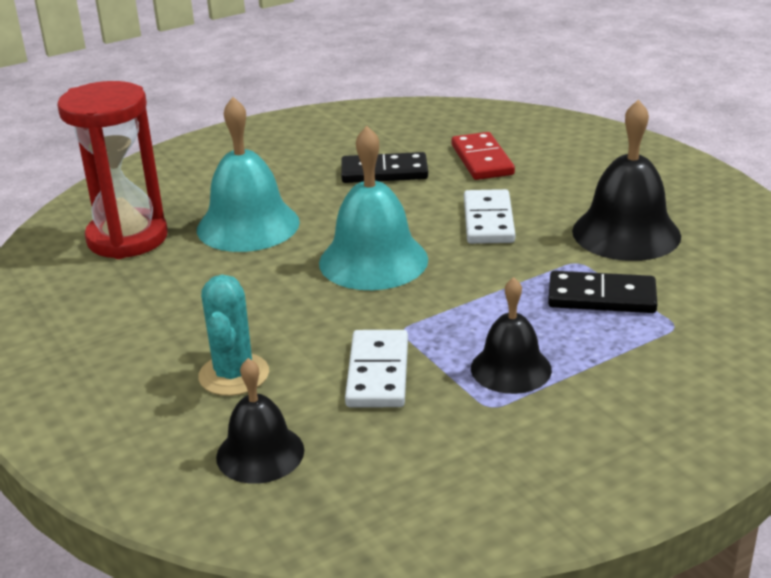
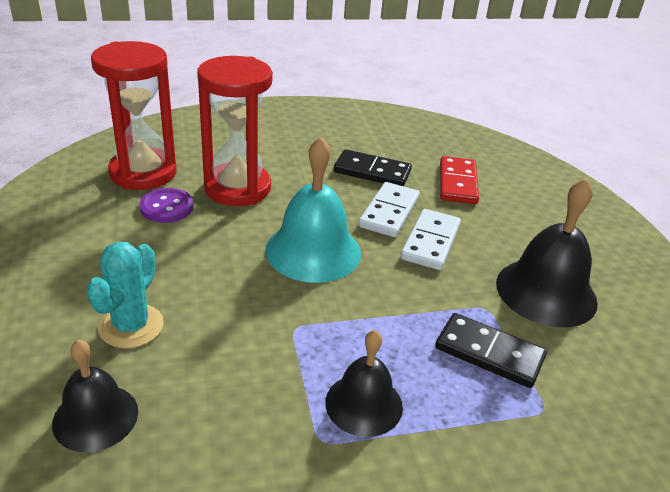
camera: 15 degrees right, 5 degrees up
turquoise bell [197,97,300,252] -> red hourglass [197,56,273,206]
white domino [345,330,408,407] -> white domino moved to [359,182,420,237]
none -> purple button [140,188,193,223]

